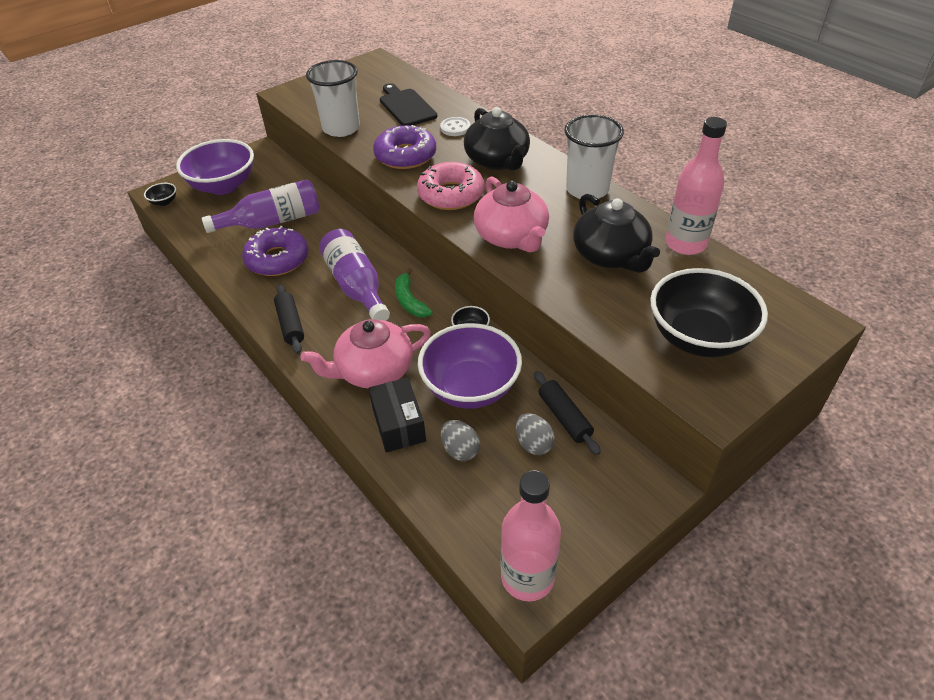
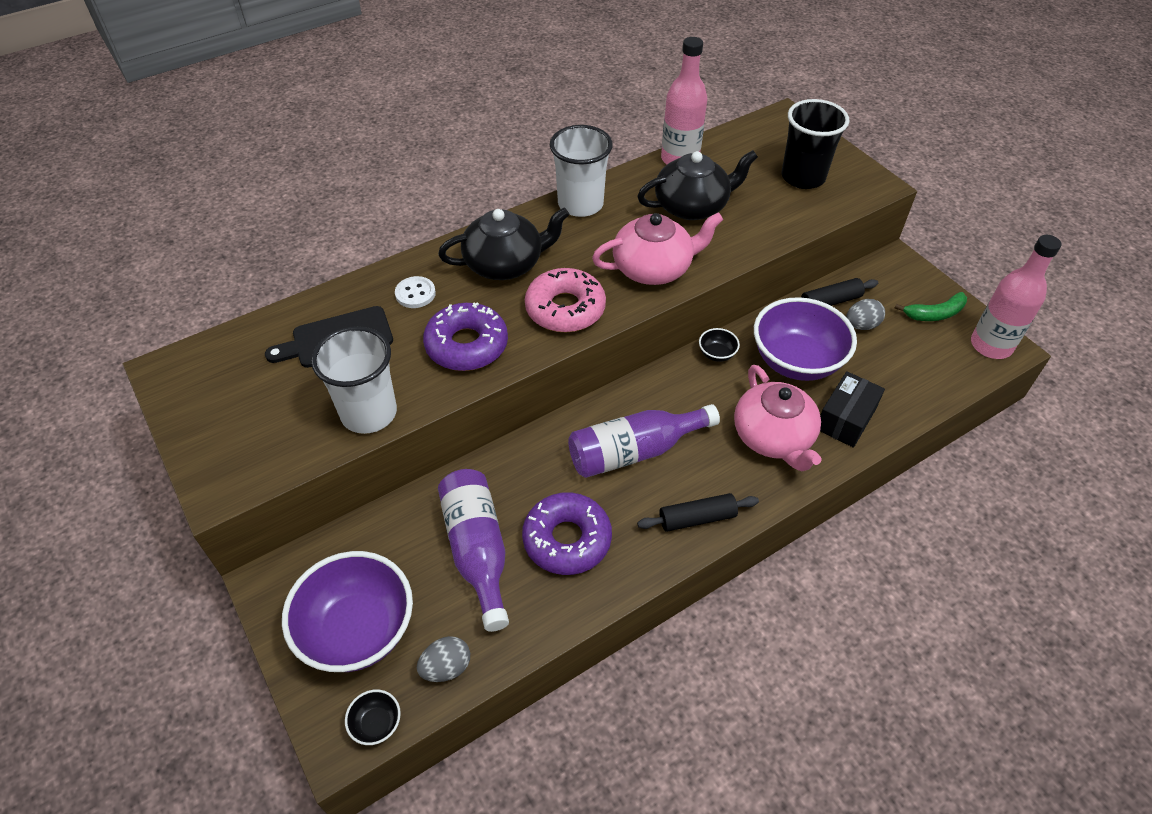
camera: 85 degrees left, 5 degrees up
black box [369,377,426,452] -> black box turned 45 degrees counterclockwise [820,371,885,448]
green banana [395,268,433,317] -> green banana moved to [895,292,967,321]
grey egg [441,420,480,461] -> grey egg moved to [417,636,470,682]
black bowl [650,268,768,357] -> black cup [782,99,849,189]

